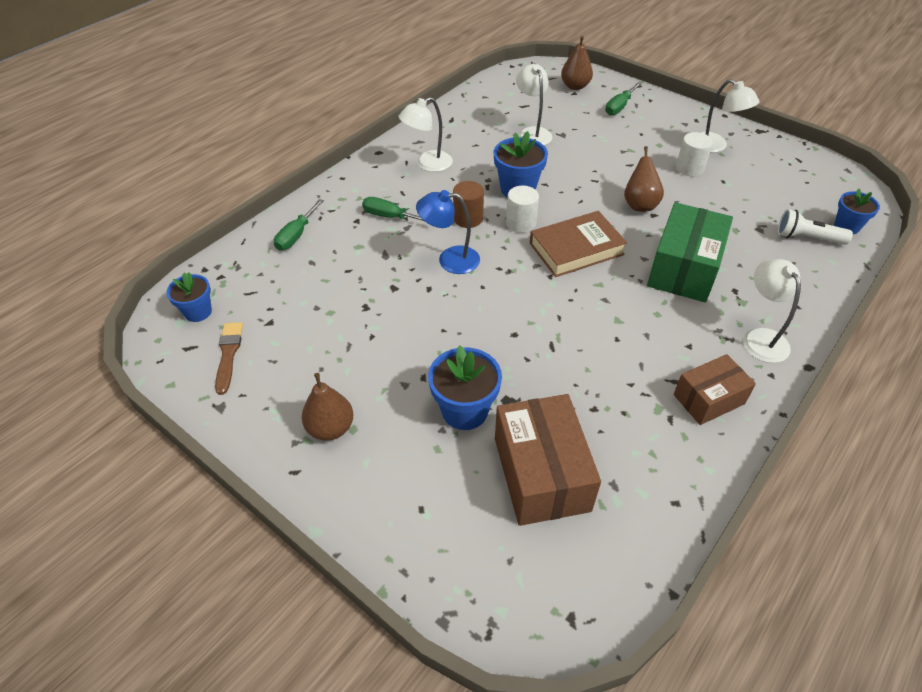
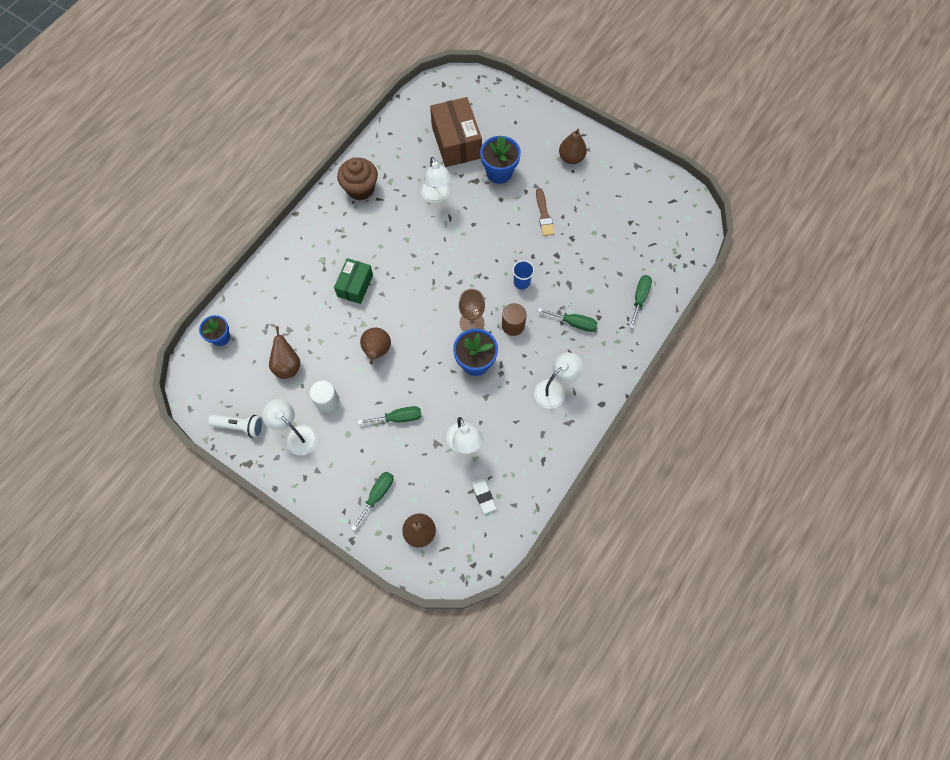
camera: 175 degrees right, 20 degrees up
blue flower pot [166,272,212,322] -> none
brown brush [215,322,243,395] -> brown brush moved to [536,188,555,236]
blue lamp [416,190,480,274] -> blue cup [513,260,534,290]
white cylinder [506,186,539,233] -> brown goblet [459,289,485,332]
brown book [530,211,627,277] -> none
green box [647,202,733,302] -> green box [334,258,373,304], size x0.62
brown box [674,354,756,425] -> brown cupcake [337,158,378,200]
white lamp [743,259,801,363] -> white lamp moved to [421,157,452,203]
white flashlight [778,209,853,245] -> white flashlight moved to [208,415,264,438]
none -> brown pear [269,326,301,379]
none -> green screwdriver [358,406,421,425]
none -> white eraser [471,478,496,514]

